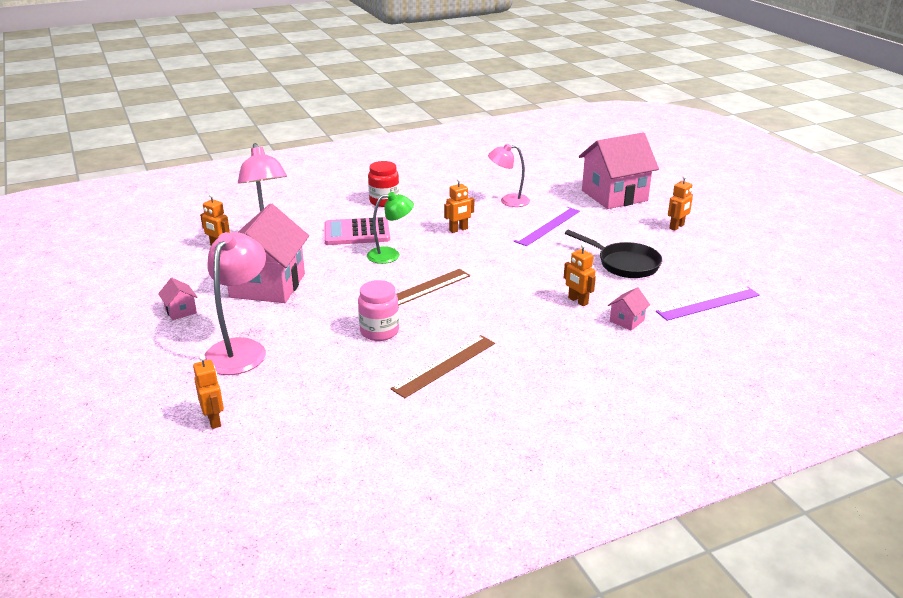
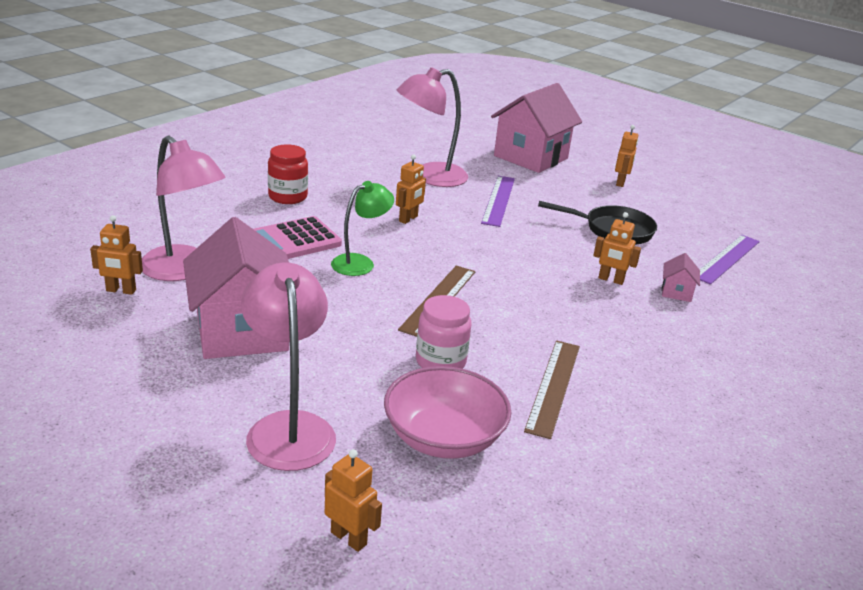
camera: 30 degrees left, 0 degrees up
pink house [158,278,198,320] -> none
pink lamp [488,144,530,207] -> pink lamp [397,67,468,187], size x1.55
none -> pink bowl [384,366,511,459]

